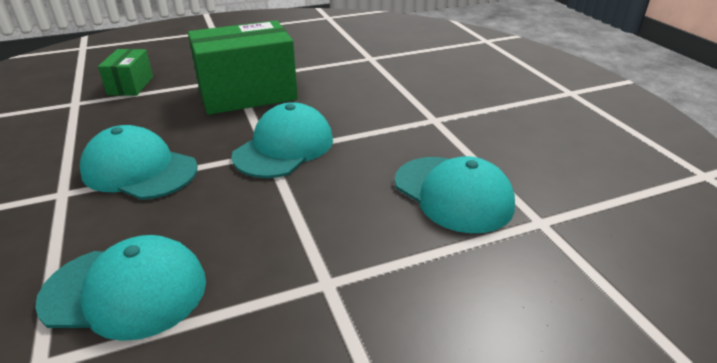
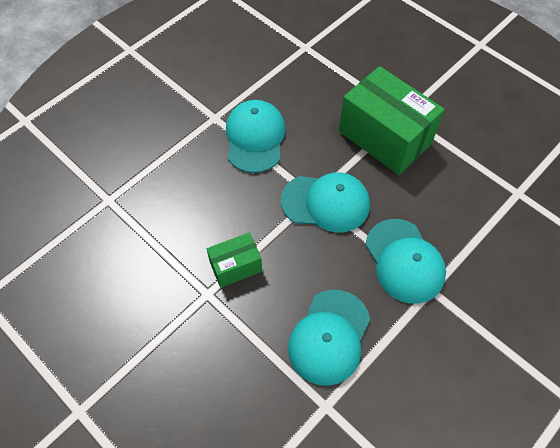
camera: 65 degrees right, 25 degrees up
turquoise cap [35,235,206,341] -> turquoise cap moved to [366,219,446,304]
green box [98,49,153,96] -> green box moved to [207,232,262,288]

